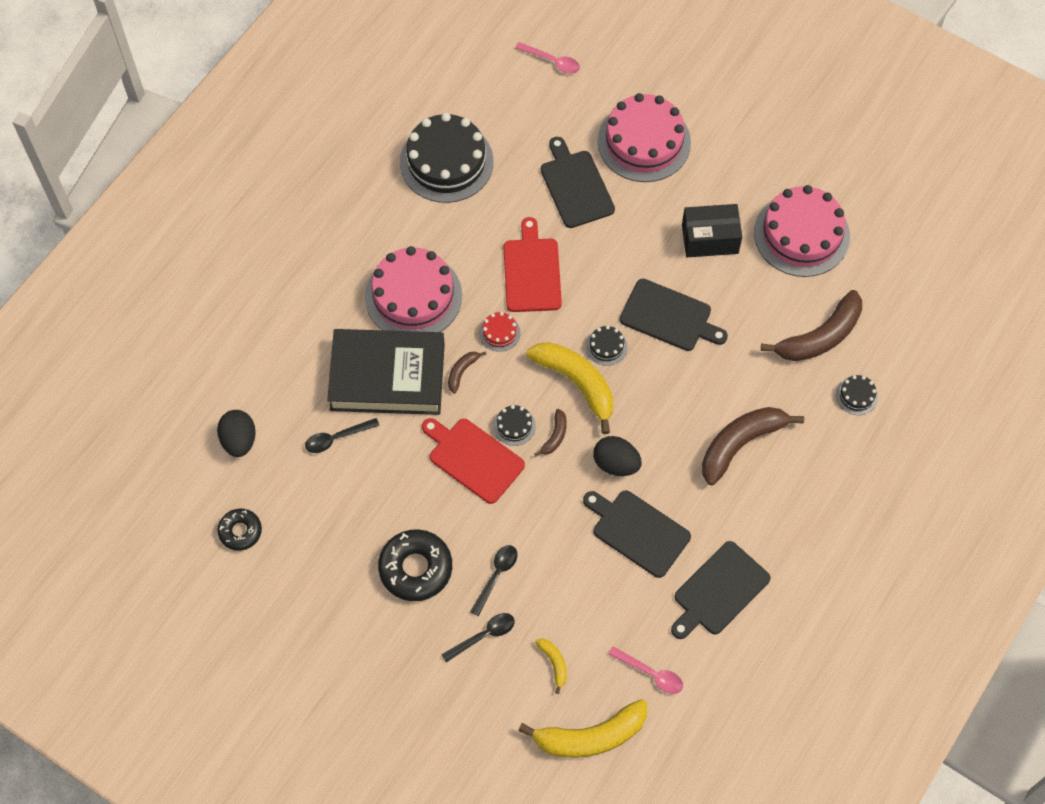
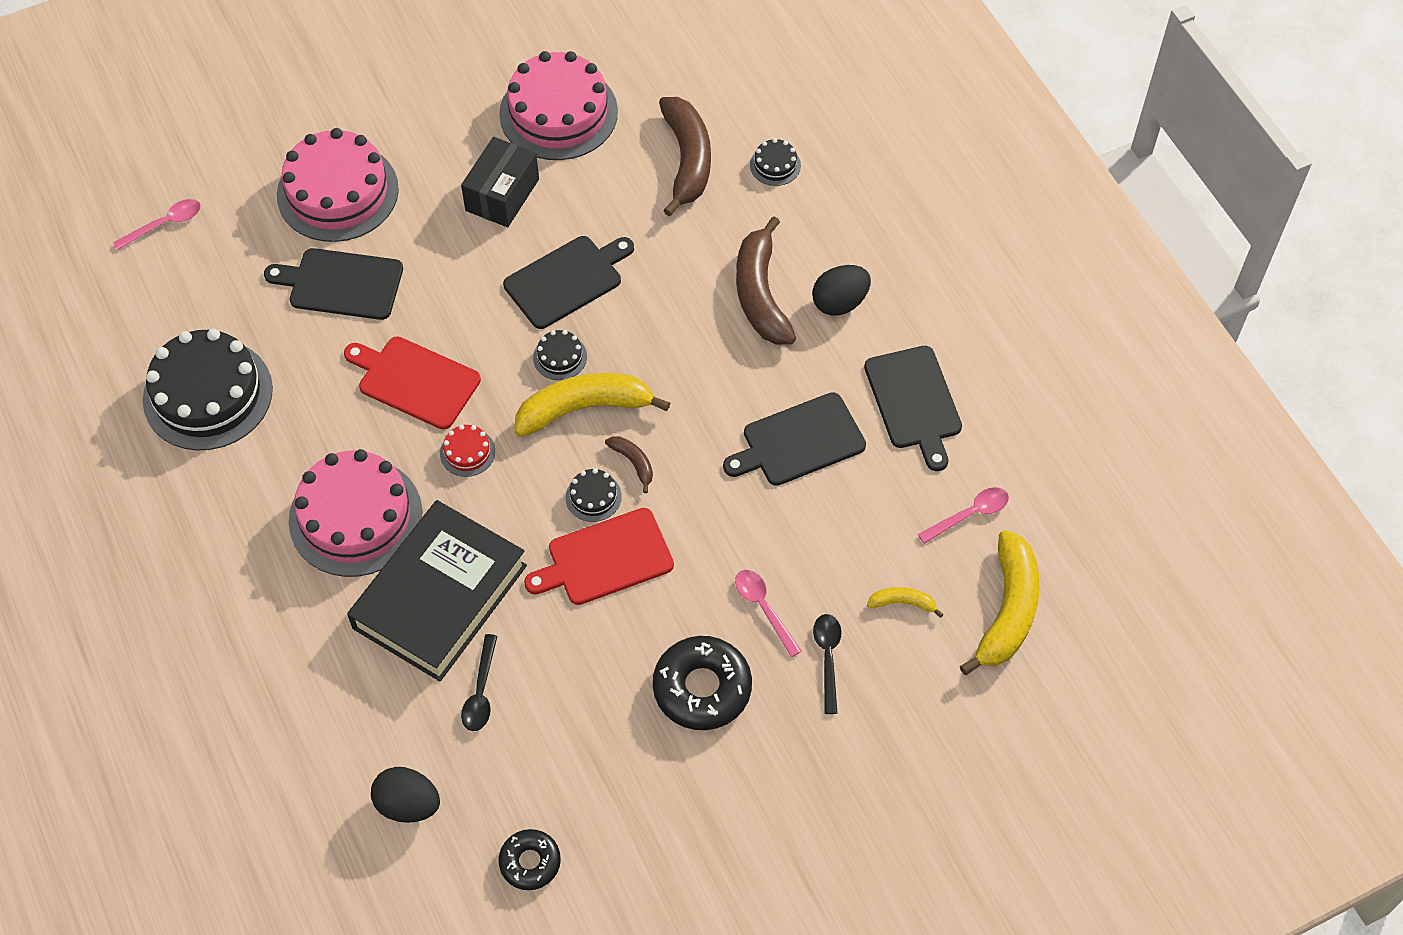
camera: 60 degrees left, 5 degrees down
brown banana [448,351,486,394] -> none
black spoon [470,545,517,616] -> pink spoon [735,570,802,657]
black egg [593,436,642,476] -> black egg moved to [812,265,871,316]

